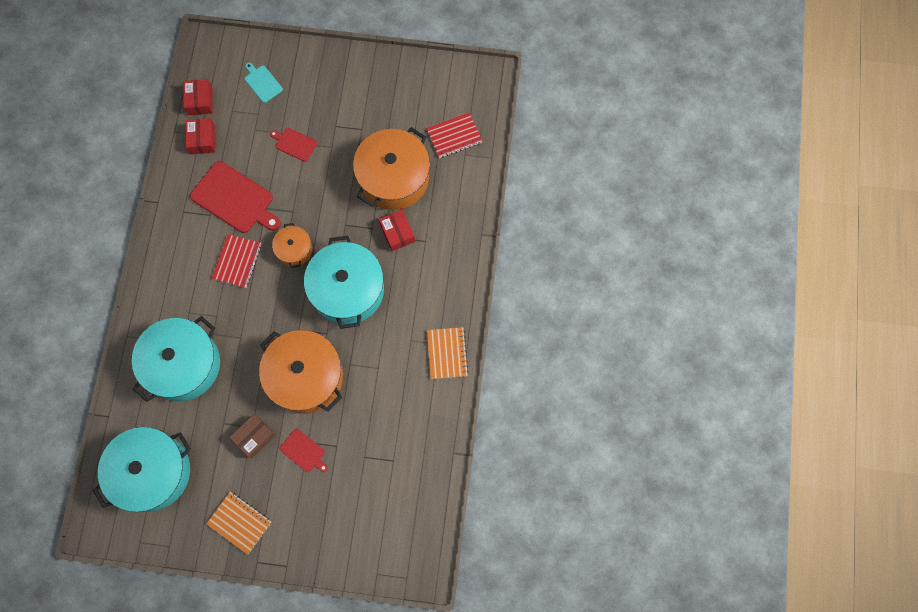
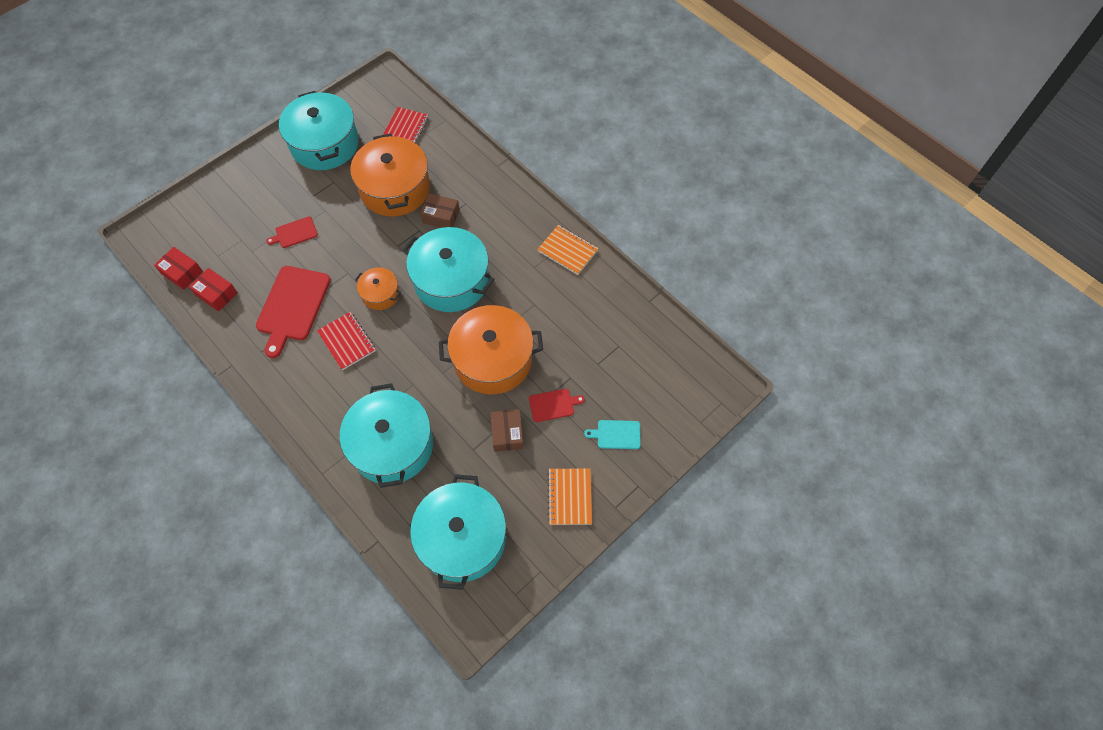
camera: 50 degrees left, 10 degrees down
red cutting board [190,161,281,233] -> red cutting board turned 120 degrees clockwise [256,266,331,358]
orange notebook [206,492,271,555] -> orange notebook turned 75 degrees counterclockwise [547,468,592,525]
turquoise cutting board [245,63,283,103] -> turquoise cutting board moved to [584,420,641,449]
red box [379,210,415,251] -> brown box [420,193,460,228]
none -> turquoise pot [279,91,359,170]

